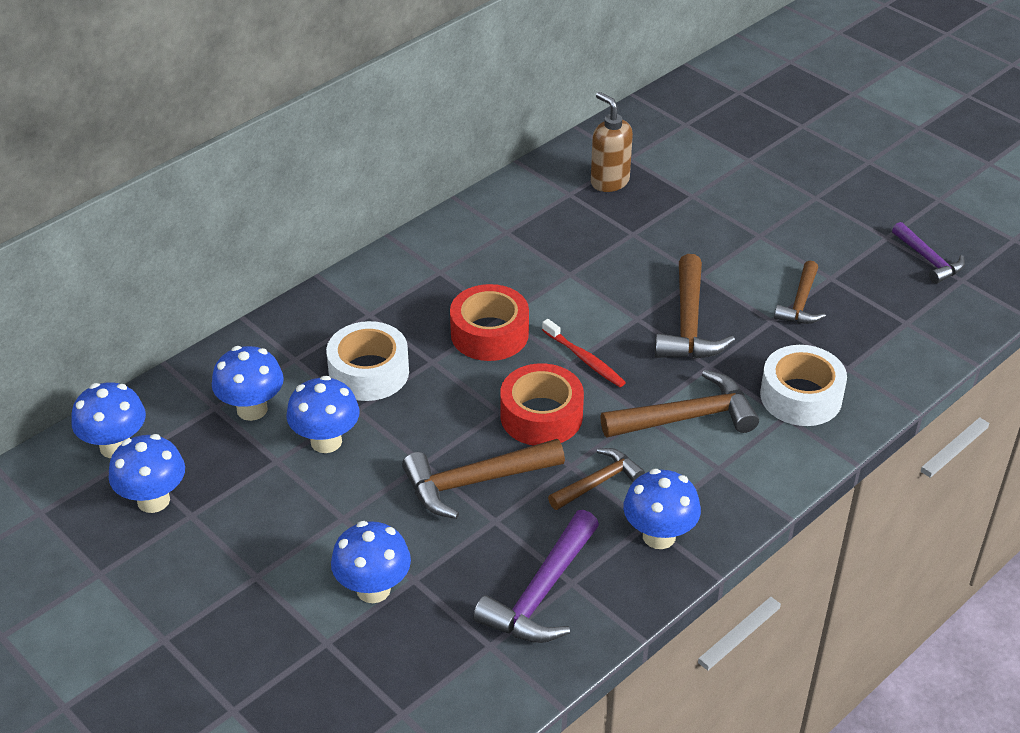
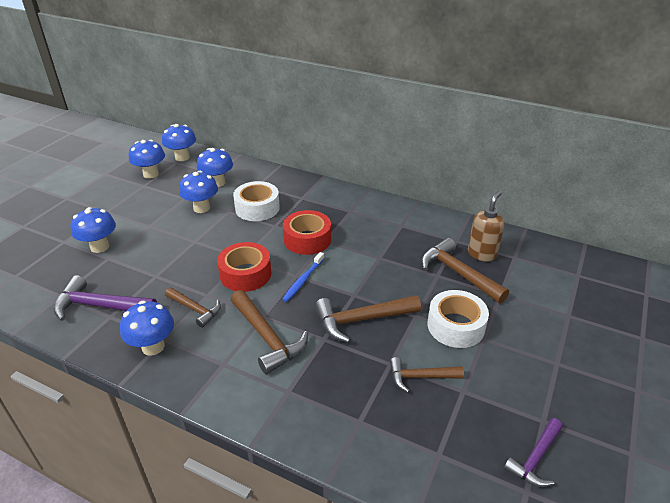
camera: 70 degrees right, 5 degrees down
brown hammer [402,439,565,519] -> brown hammer moved to [421,238,509,303]
red toothbrush [542,319,626,387] -> blue toothbrush [282,252,324,302]
white tape [760,345,847,426] -> white tape moved to [427,290,489,348]

